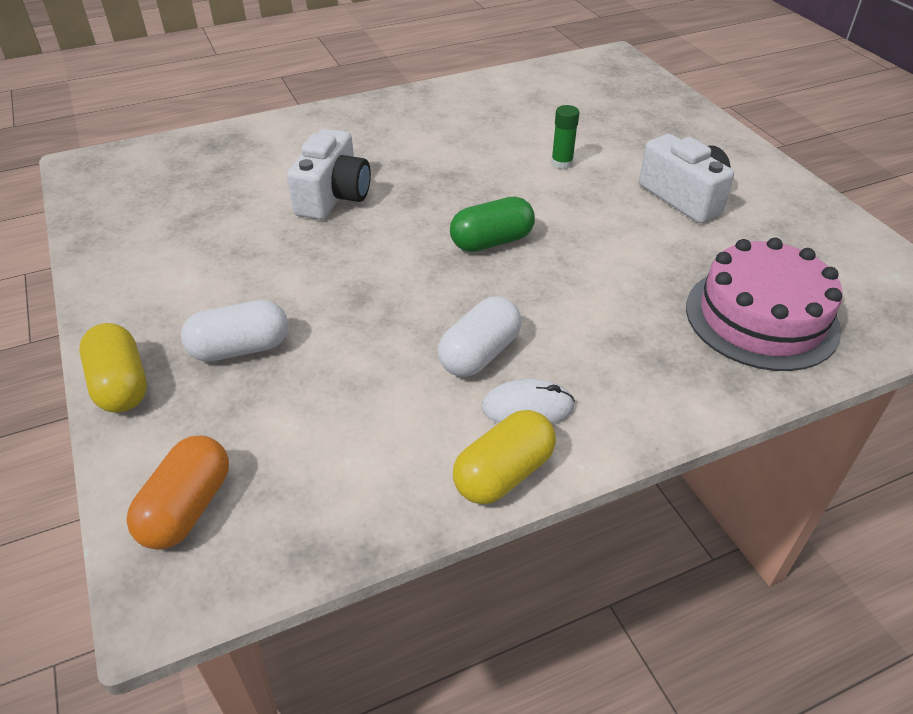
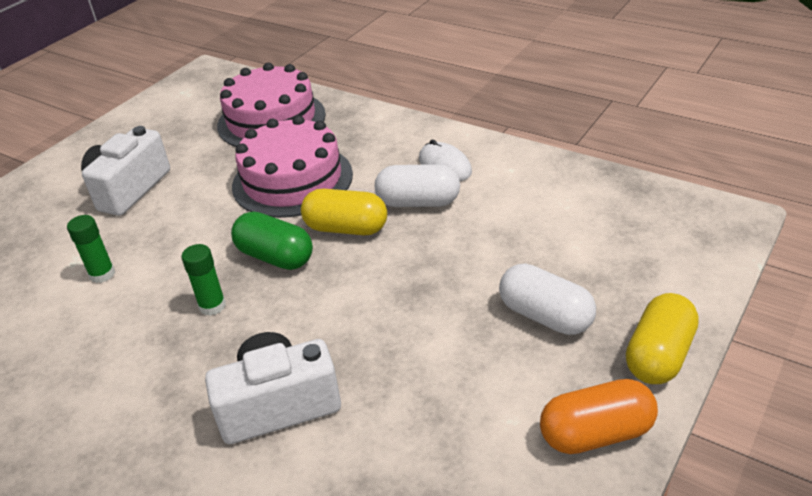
camera: 120 degrees left, 5 degrees down
orange capsule [126,436,229,550] -> orange capsule moved to [540,379,658,454]
yellow capsule [453,410,556,504] -> yellow capsule moved to [301,189,387,235]
none -> green glue stick [181,244,226,316]
none -> pink cake [232,115,353,218]

